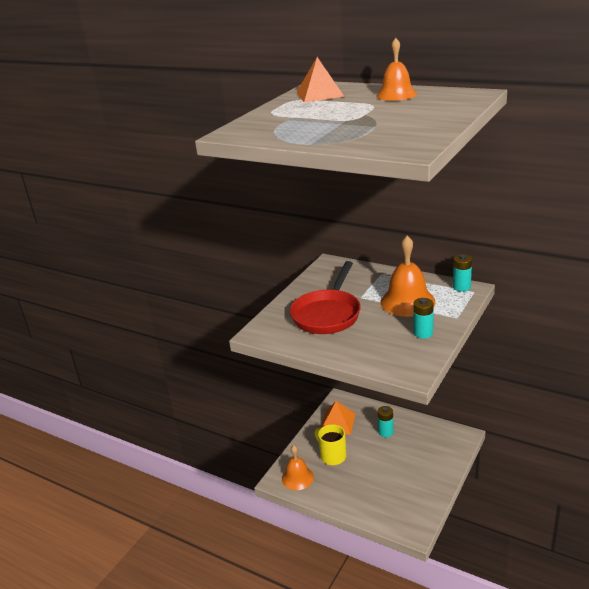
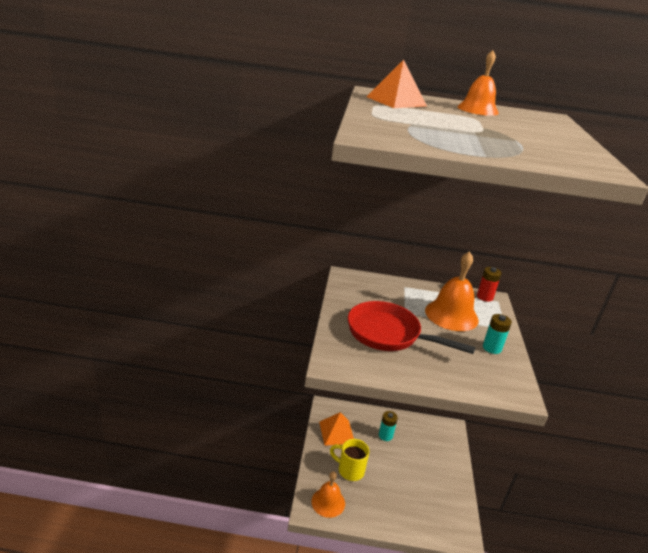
camera: 30 degrees left, 0 degrees up
red pan [290,261,361,334] -> red pan turned 120 degrees clockwise [348,301,475,354]
turquoise battery [453,254,472,292] -> red battery [477,267,501,302]

